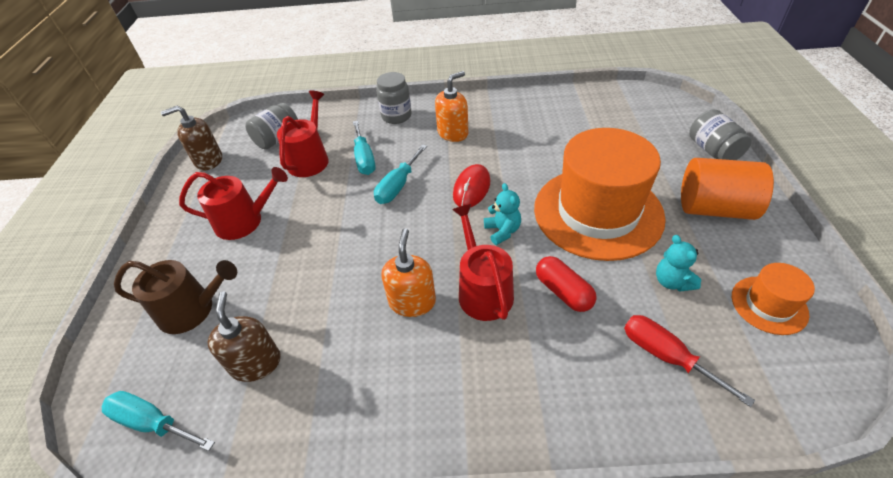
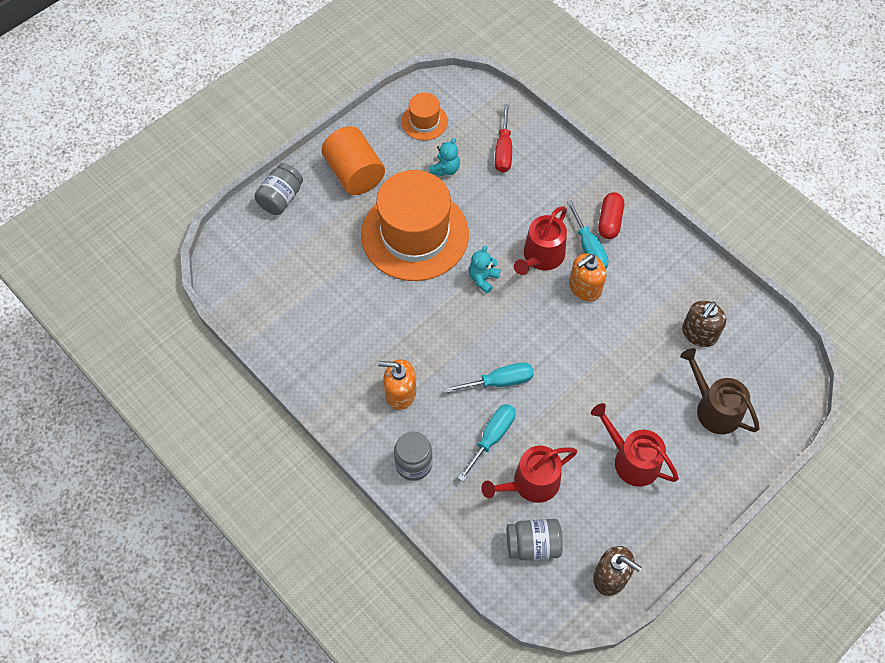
camera: 135 degrees left, 15 degrees up
turquoise screwdriver [102,391,215,451] -> turquoise screwdriver moved to [567,200,608,269]
red mouse [453,164,491,207] -> none
red capsule [536,256,596,312] -> red capsule moved to [598,192,624,239]

